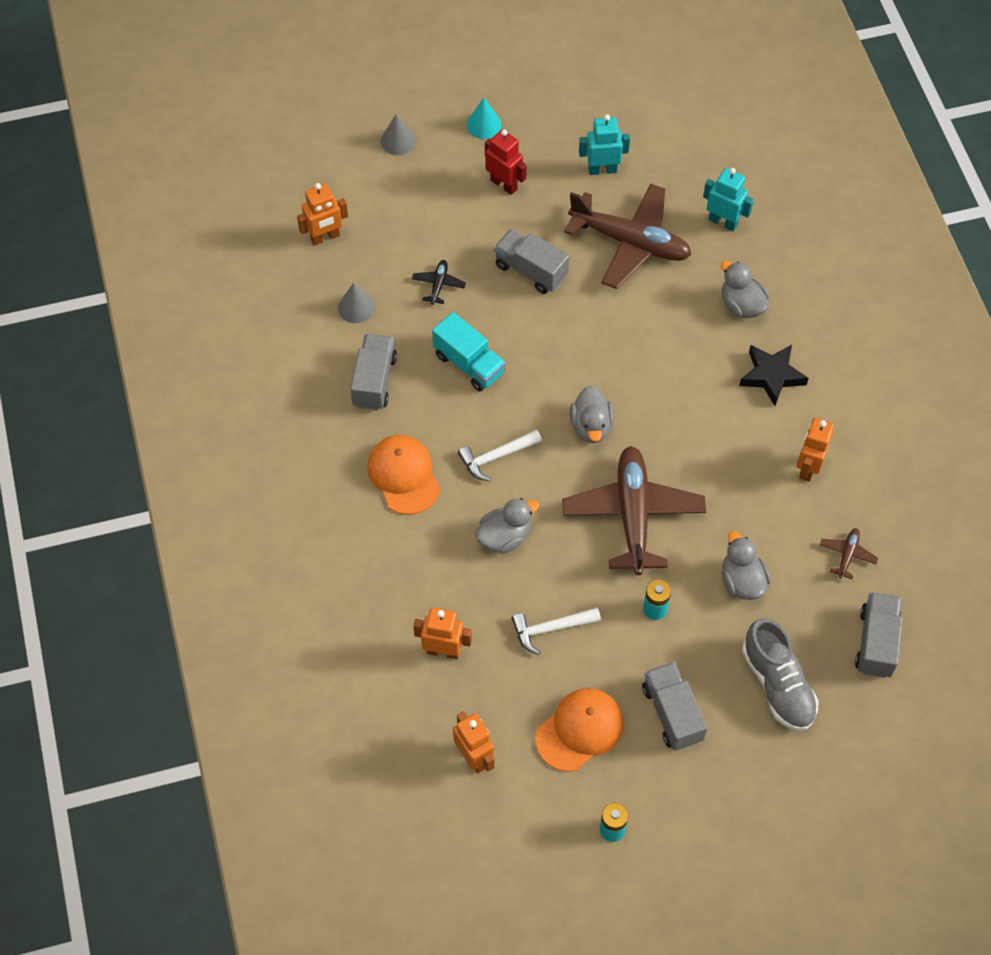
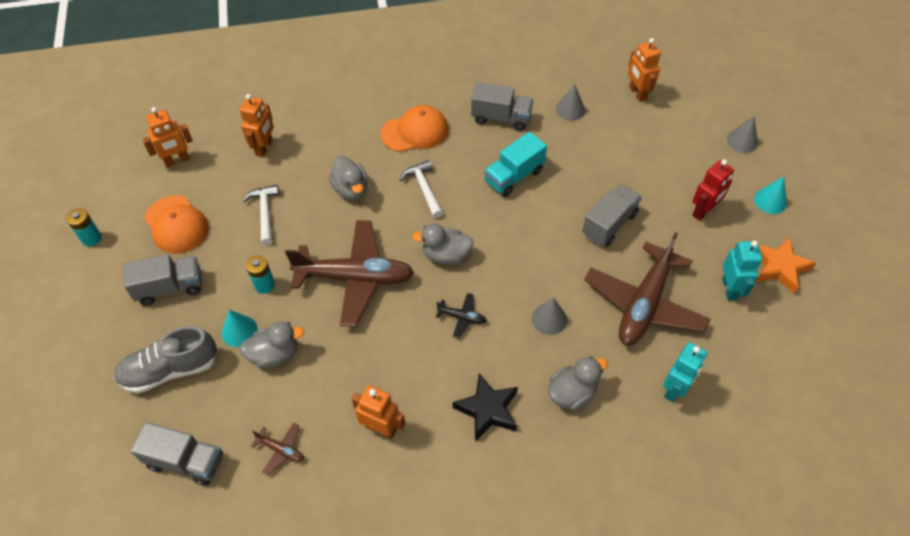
camera: 95 degrees right, 5 degrees down
black plane [412,260,466,305] -> black plane moved to [436,293,487,338]
none -> turquoise cone [222,310,257,347]
none -> grey cone [532,298,567,335]
none -> orange star [756,238,816,294]

